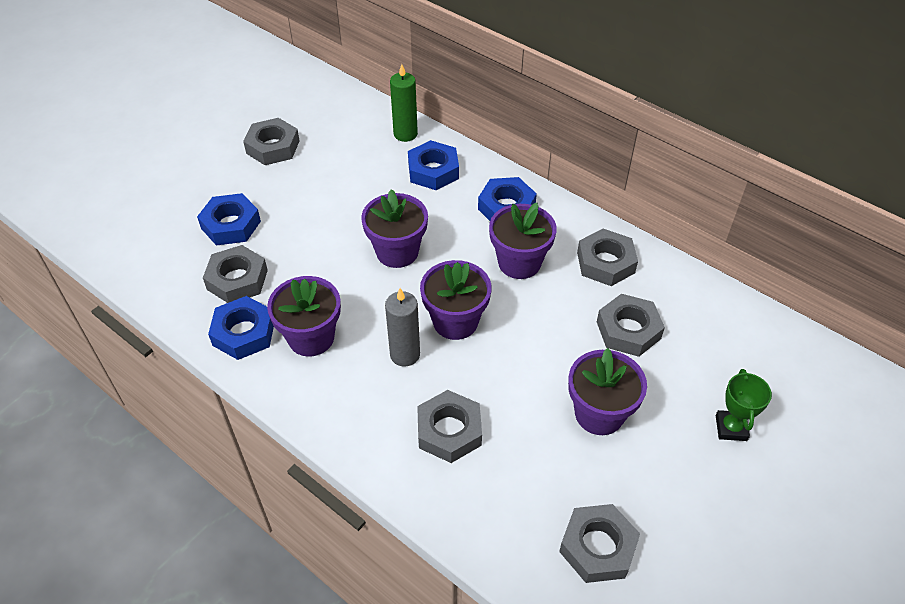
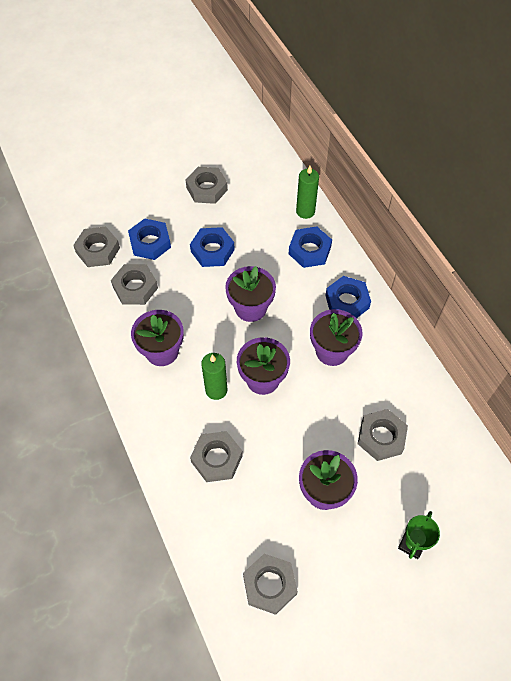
camera: 25 degrees right, 10 degrees up
blue nut [208,296,274,360] -> blue nut moved to [190,227,235,267]
grey candle [385,288,420,367] -> green candle [201,353,227,400]
grey nut [577,229,638,286] -> grey nut moved to [73,227,120,267]

